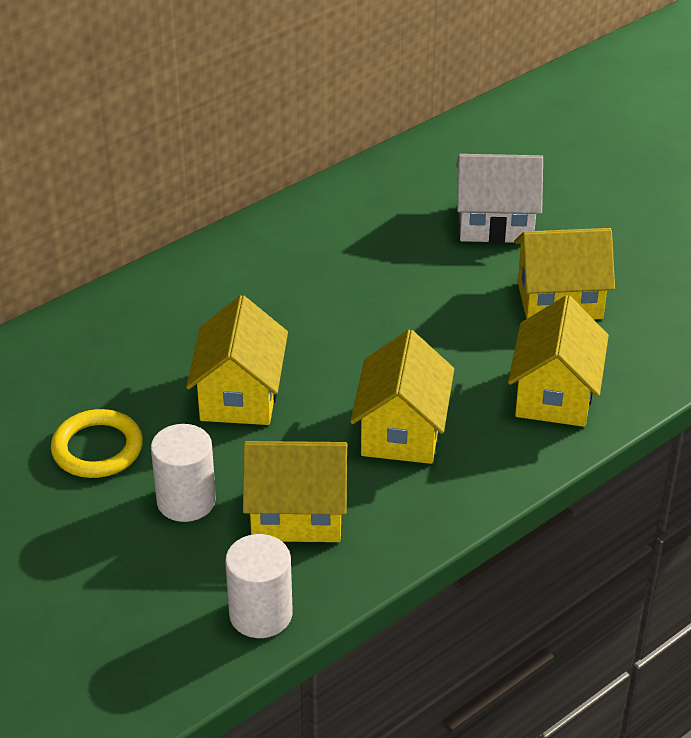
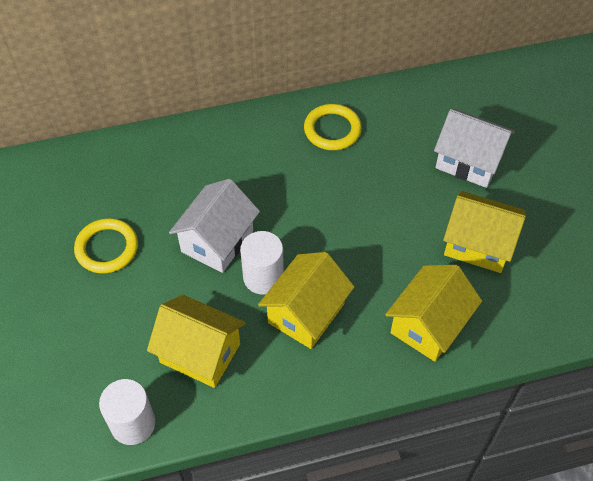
camera: 25 degrees right, 15 degrees up
white cylinder [151,424,216,522] -> white cylinder moved to [240,231,284,295]
yellow house [186,295,288,425] -> white house [169,179,260,273]
none -> yellow ring [304,104,362,150]

